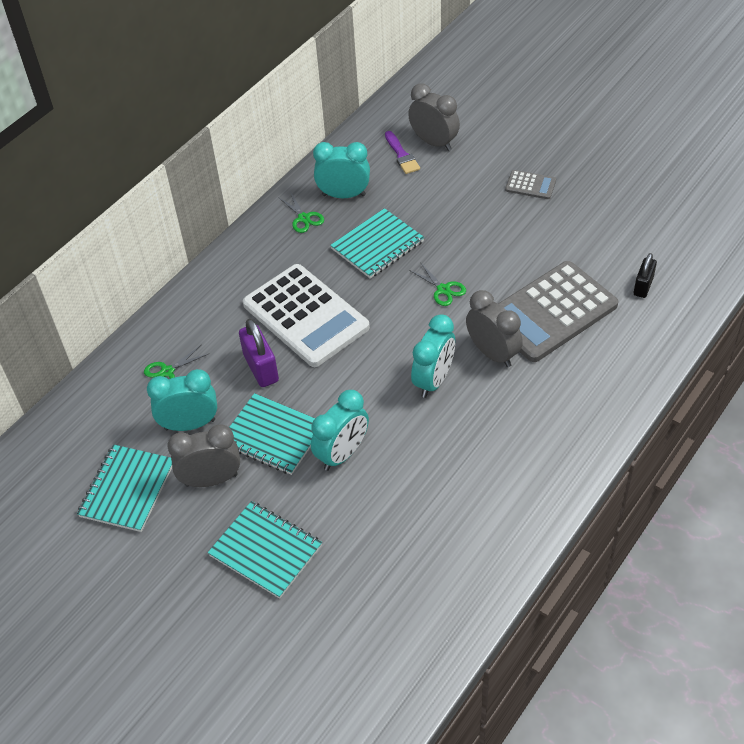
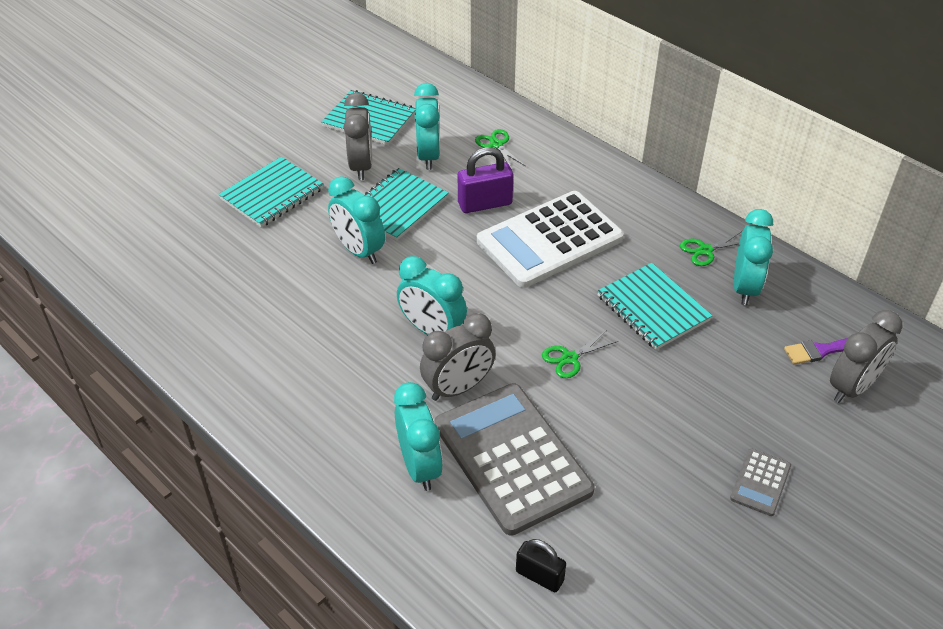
camera: 95 degrees right, 5 degrees down
none -> turquoise clock [394,382,443,491]

